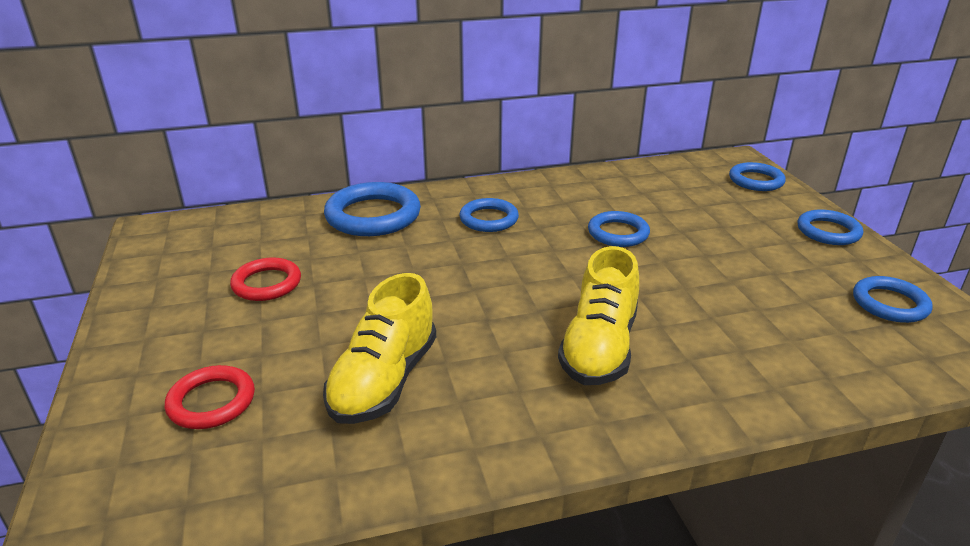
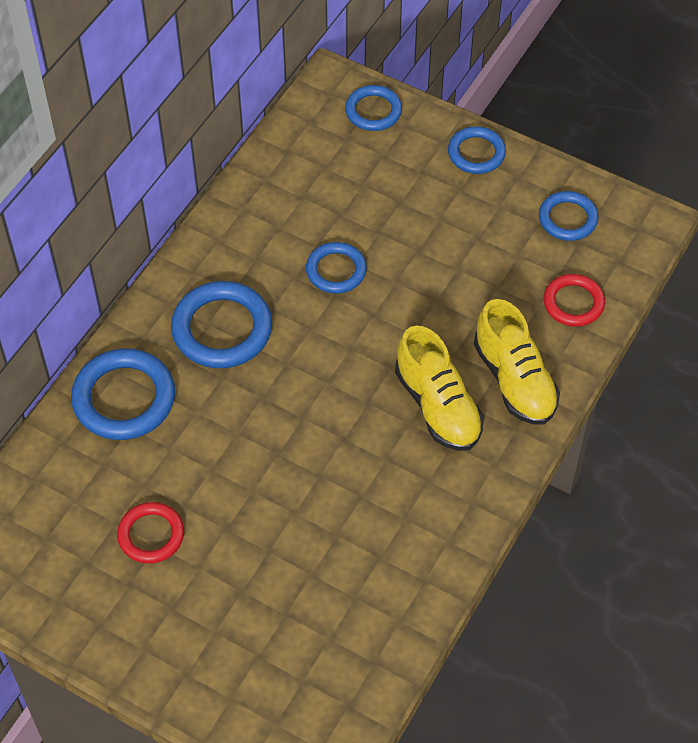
camera: 45 degrees left, 25 degrees up
red ring [165,365,255,429] -> red ring moved to [544,274,605,327]
yellow shoe [323,273,436,424] -> yellow shoe moved to [474,299,560,425]
blue ring [459,198,519,232] -> blue ring [171,281,272,368], size x1.63

